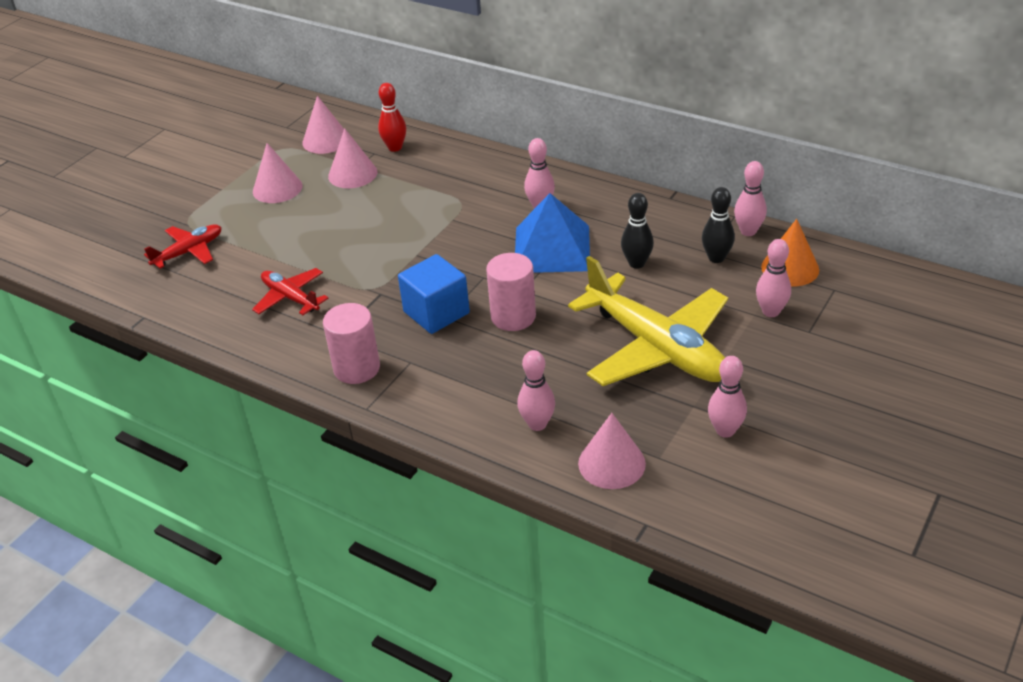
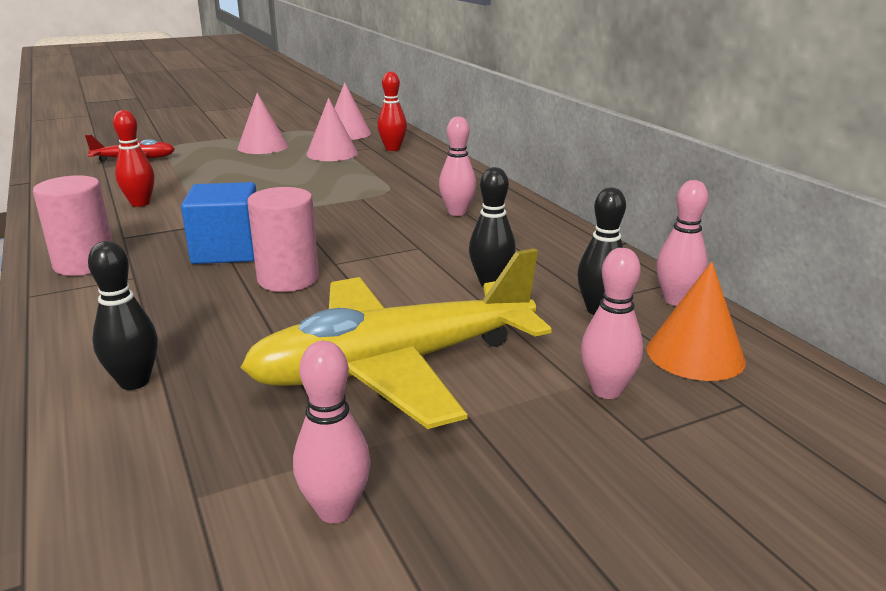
camera: 30 degrees right, 15 degrees down
red plane [252,268,328,315] -> red bowling pin [113,110,155,207]
blue pyramid [515,193,590,273] -> none
pink bowling pin [517,350,555,431] -> black bowling pin [88,241,158,390]
yellow plane [568,256,728,386] -> yellow plane turned 75 degrees clockwise [240,248,552,429]
pink cone [578,413,646,489] -> none

